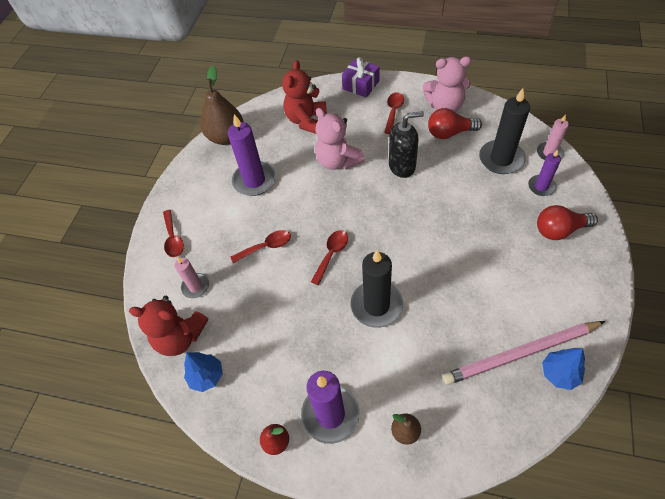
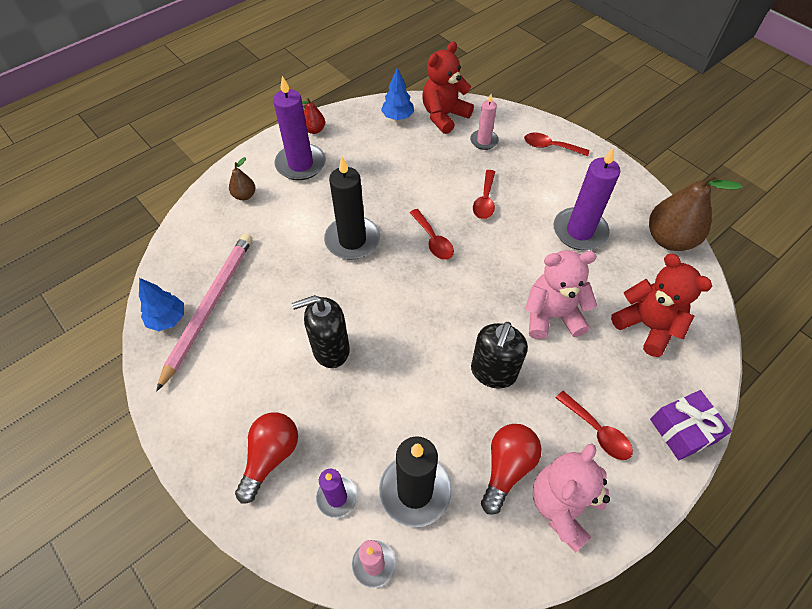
camera: 120 degrees right, 0 degrees up
none -> black soap dispenser [292,295,350,368]

